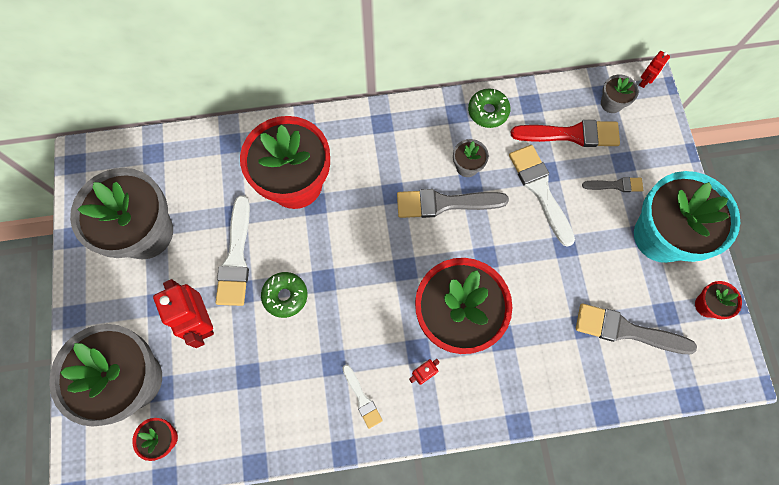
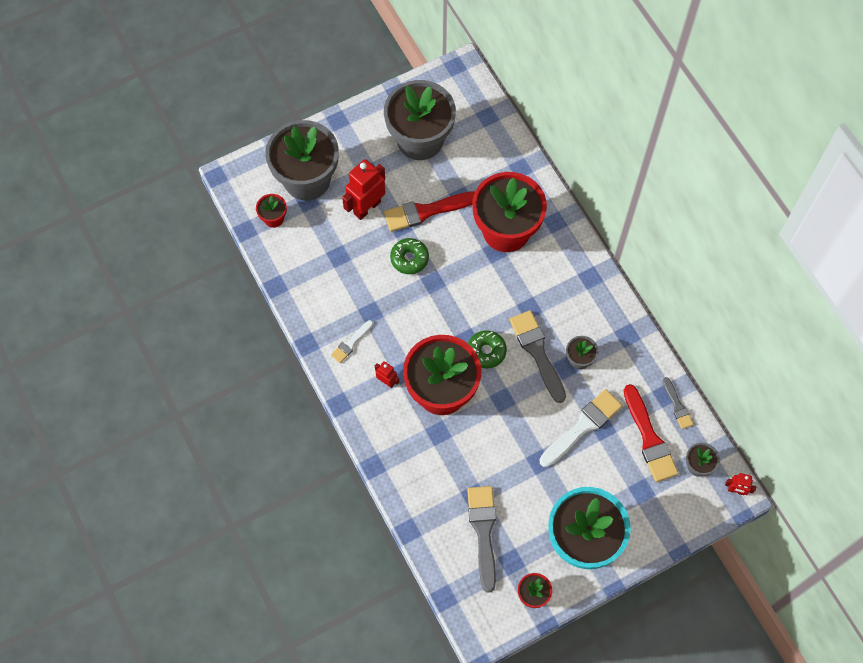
camera: 70 degrees right, 5 degrees down
white brush [216,195,250,306] -> red brush [384,191,475,232]
green donut [468,88,511,128] -> green donut moved to [468,330,507,368]
grey brush [582,177,643,192] -> grey brush moved to [663,377,694,429]

